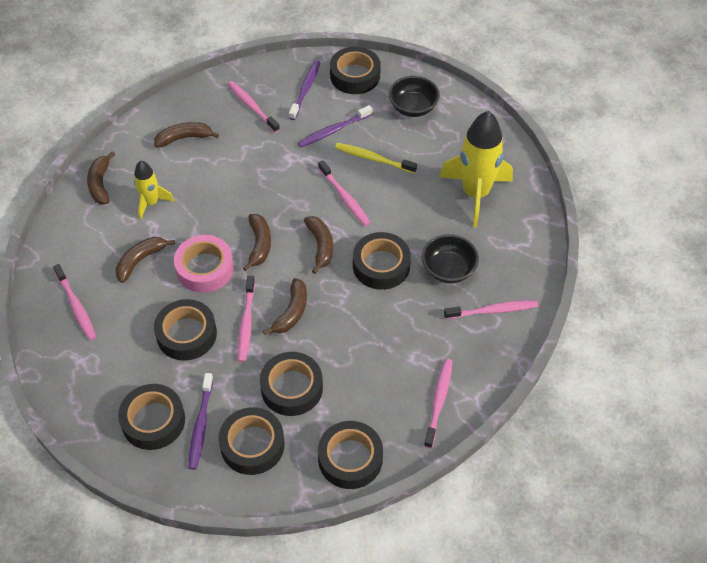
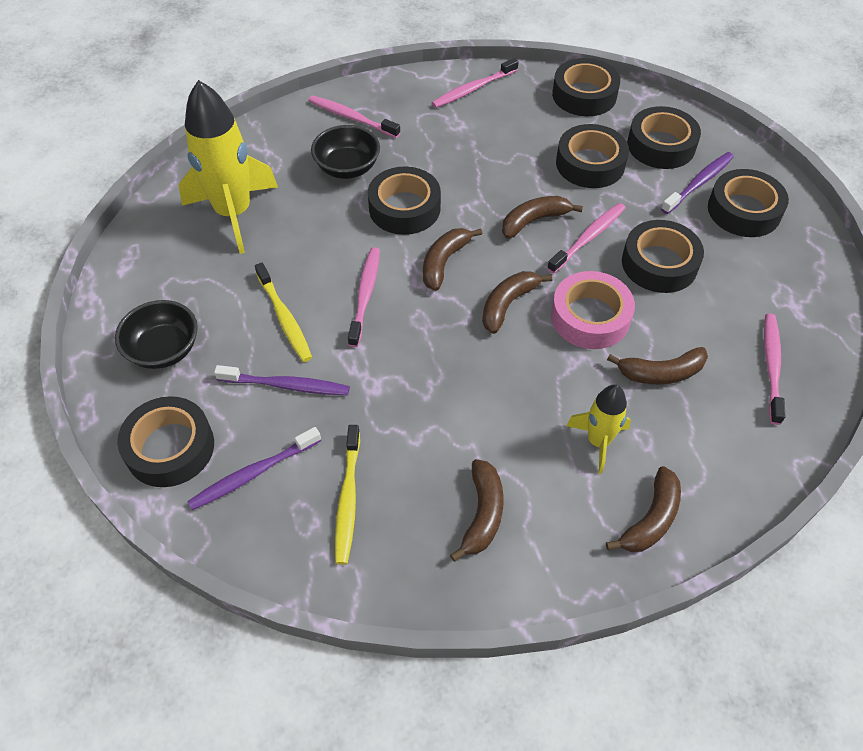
camera: 140 degrees left, 0 degrees up
brown banana [154,122,219,148] -> brown banana turned 105 degrees counterclockwise [450,459,504,562]
pink toothbrush [227,81,280,133] -> yellow toothbrush [335,425,360,565]

